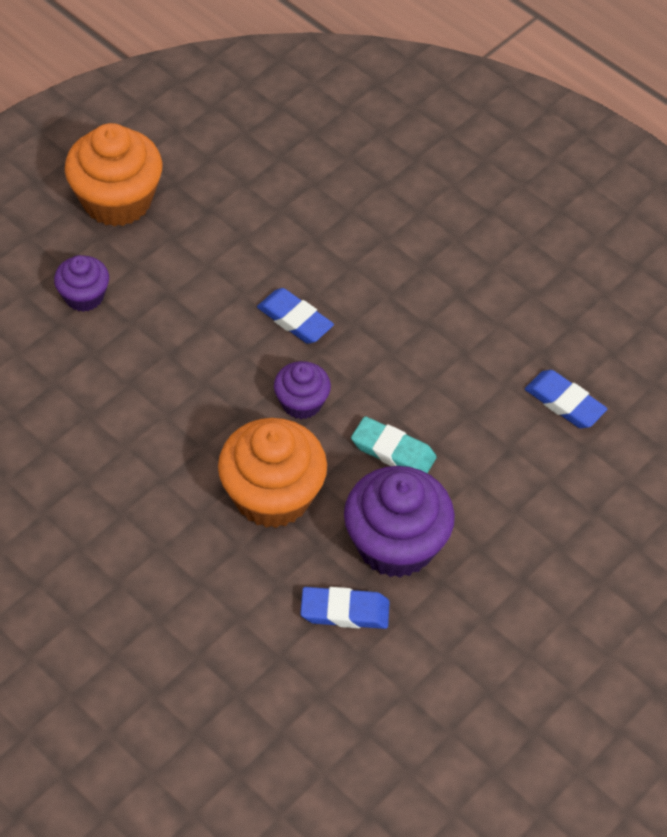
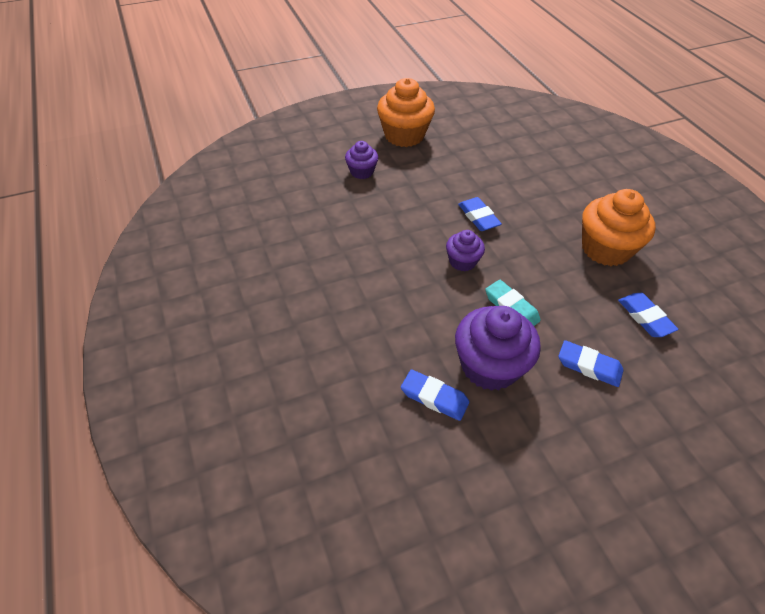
camera: 25 degrees right, 5 degrees down
orange cupcake [218,418,327,528] -> orange cupcake moved to [582,189,656,266]
none -> blue eraser [559,340,623,387]

